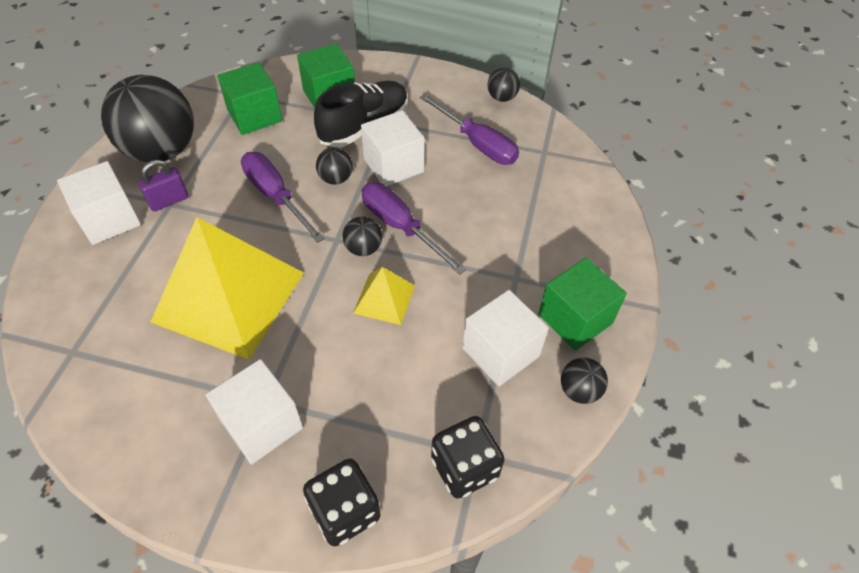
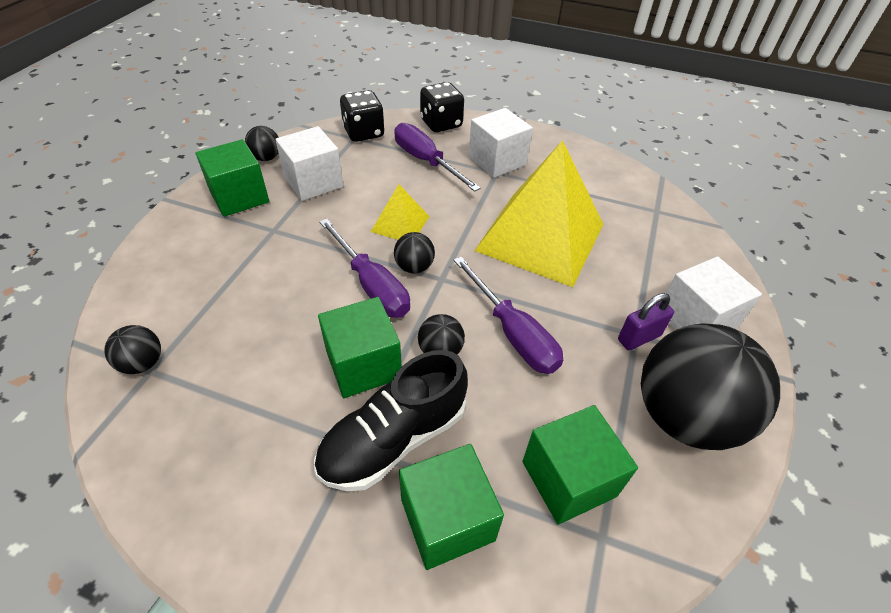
camera: 175 degrees left, 5 degrees down
white cube [361,110,425,186] -> green cube [318,297,402,398]
purple screwdriver [420,94,519,165] -> purple screwdriver moved to [394,123,481,192]
black ball [487,68,520,102] -> black ball moved to [105,325,161,374]

